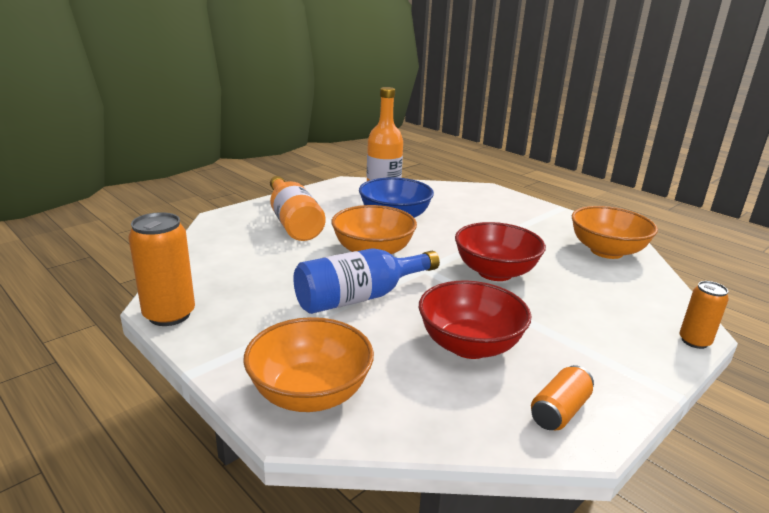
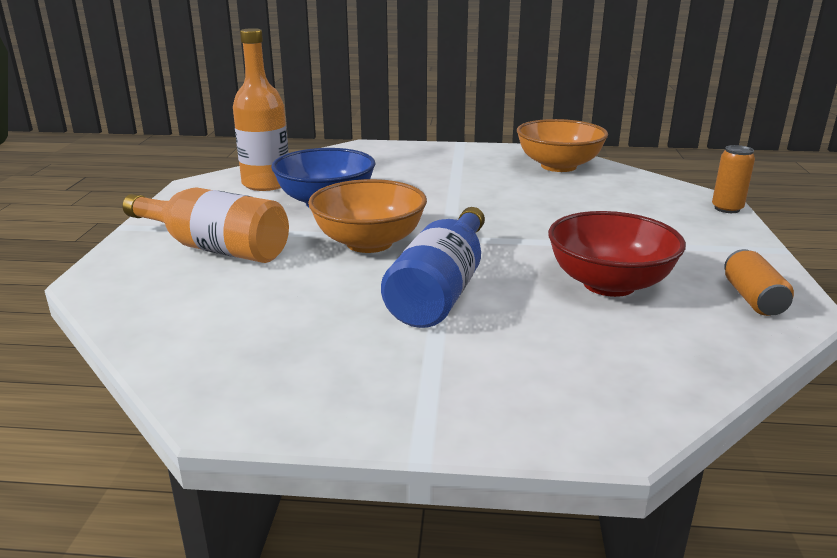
camera: 40 degrees left, 0 degrees up
orange can [128,212,195,326] -> none
orange bowl [243,317,374,412] -> none
red bowl [455,222,546,281] -> none

